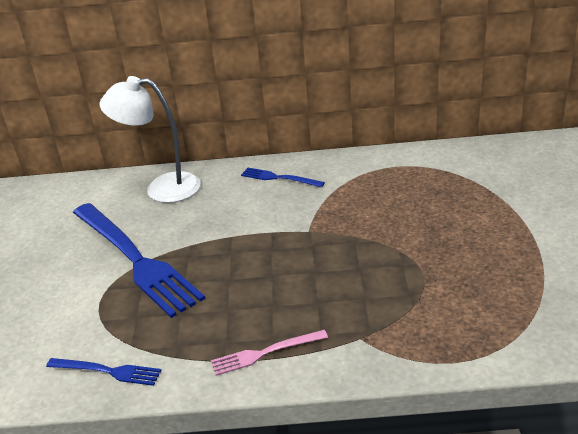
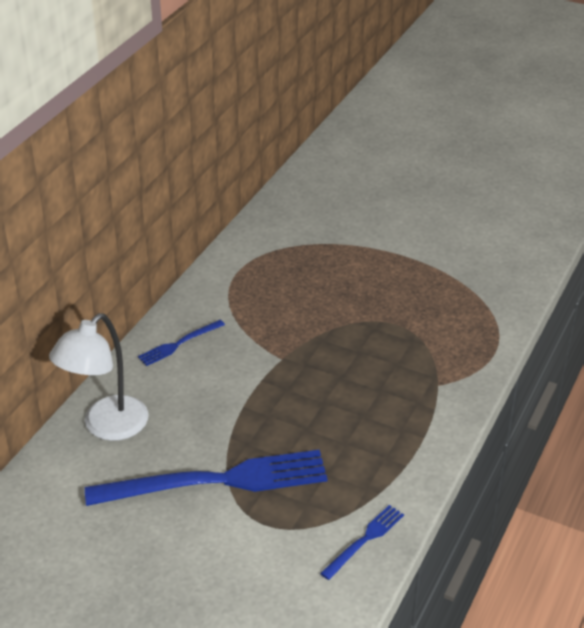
camera: 65 degrees left, 5 degrees up
pink fork [211,330,328,376] -> none

